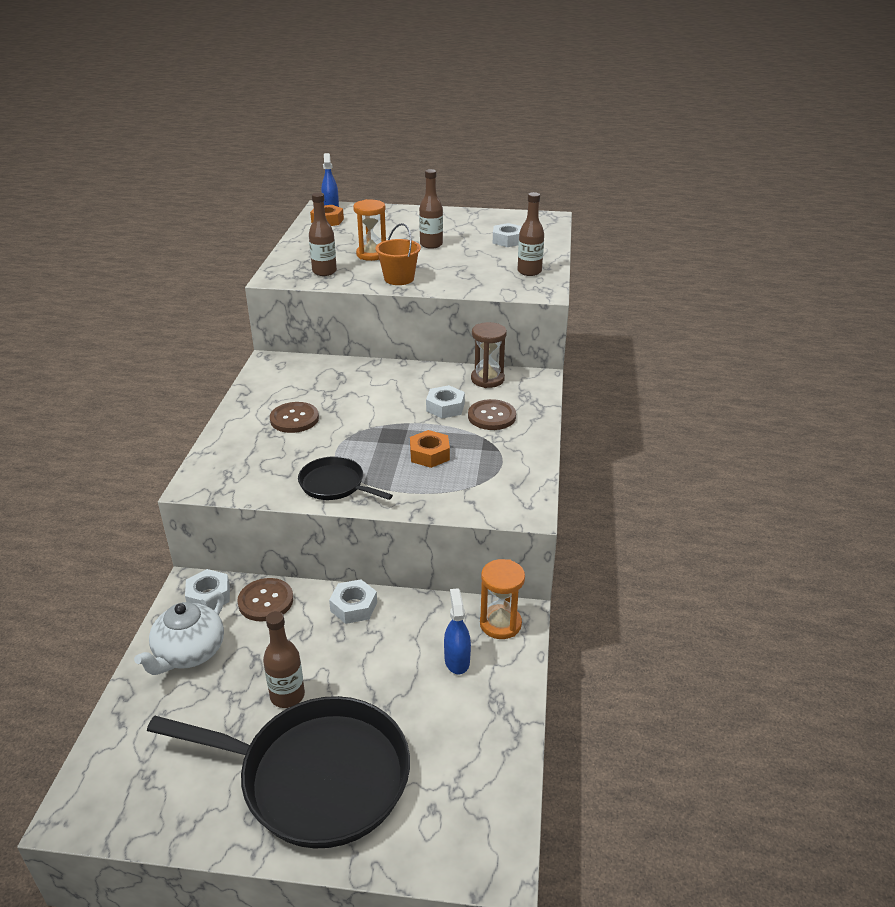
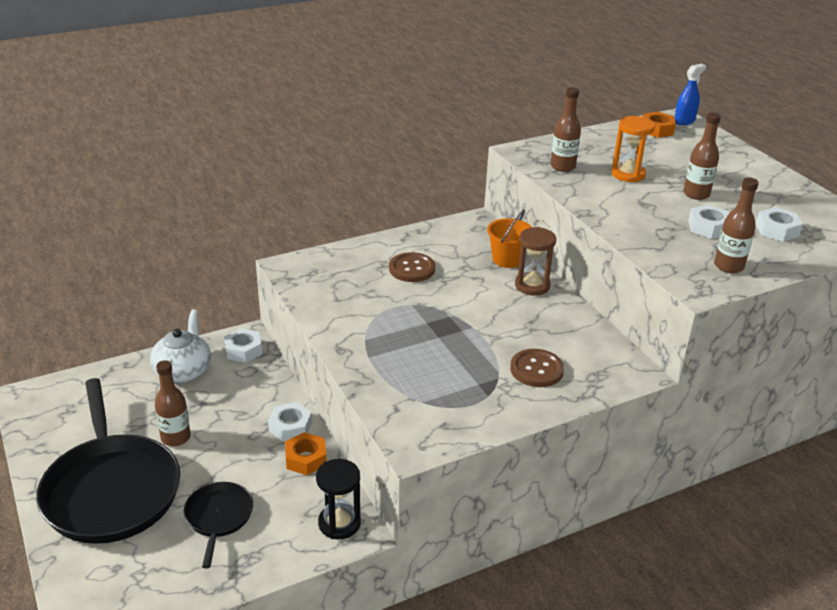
camera: 55 degrees right, 0 degrees up
white teapot [134,591,224,675] -> white teapot turned 105 degrees clockwise [150,309,211,383]
brown button [237,578,293,621] -> none
black pan [298,456,393,500] -> black pan moved to [184,482,253,568]
orange bucket [375,223,421,285] -> orange bucket moved to [487,210,532,268]
orange nut [410,430,450,468] -> orange nut moved to [285,432,326,475]
white nut [426,385,465,419] -> white nut moved to [688,205,729,239]
blue spray bottle [444,588,471,674] -> none
brown hourglass [471,322,507,388] -> brown hourglass moved to [515,227,556,296]
orange hourglass [480,559,525,639] -> black hourglass [316,459,361,539]

